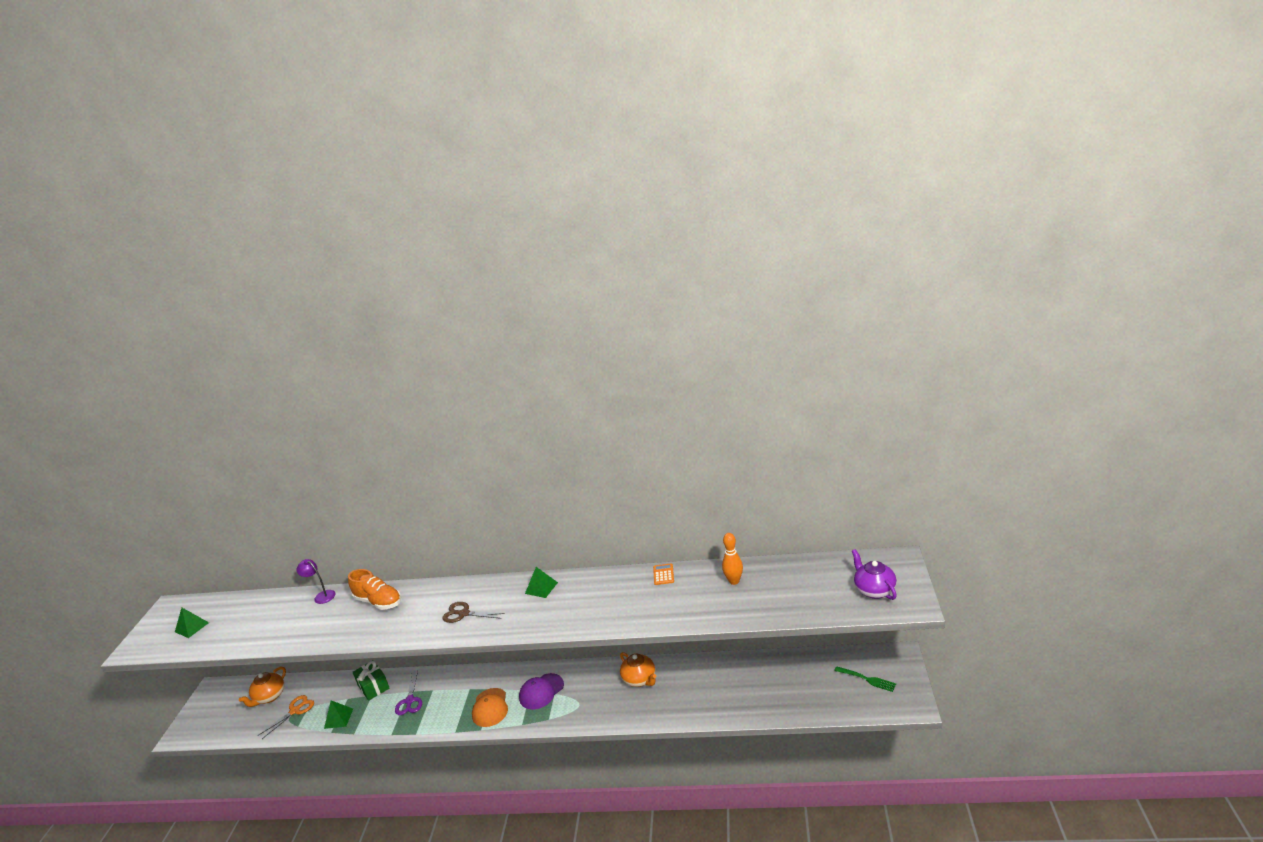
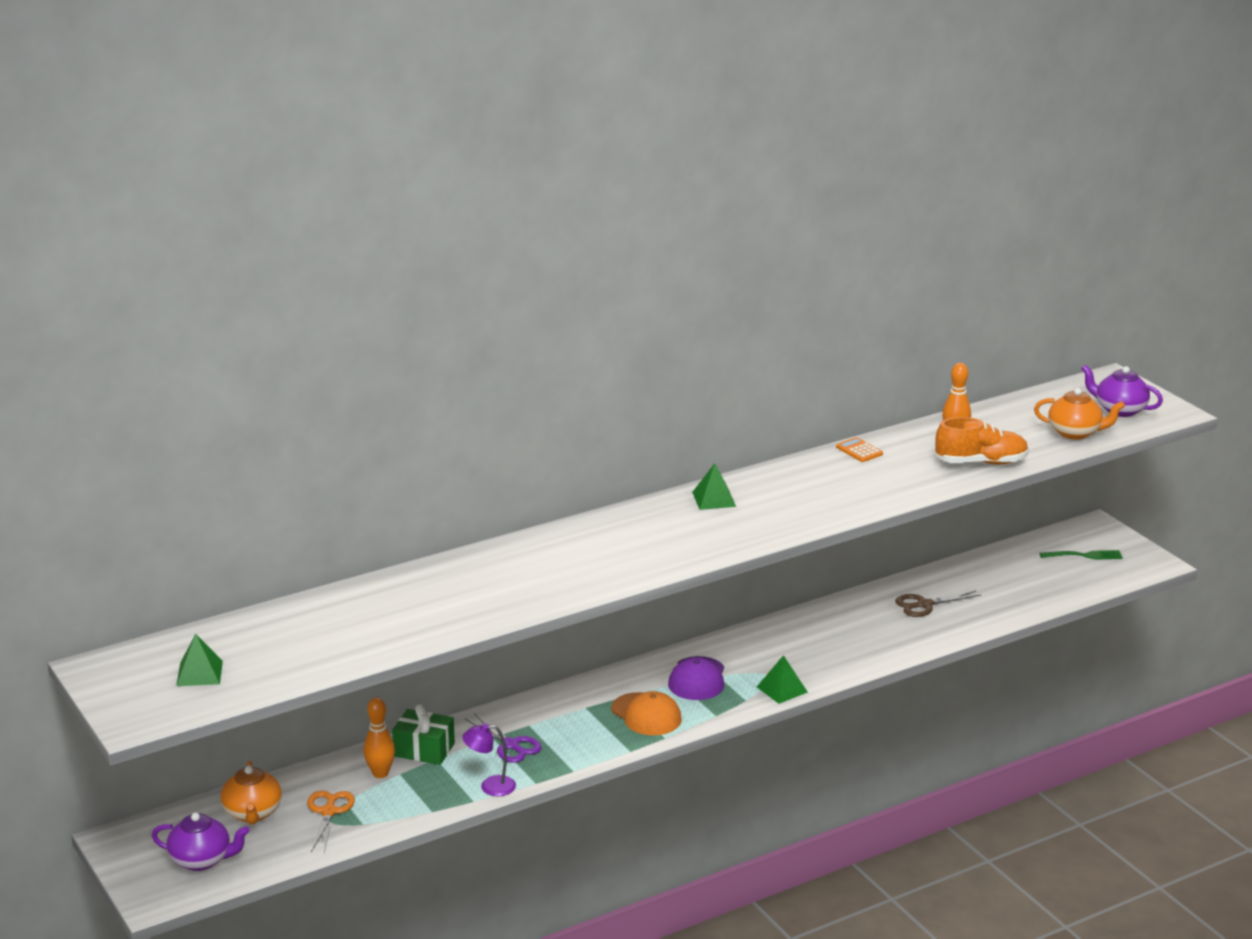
camera: 40 degrees left, 0 degrees up
purple lamp [296,559,335,604] -> purple lamp moved to [462,723,516,796]
green pyramid [324,700,353,729] -> green pyramid moved to [757,655,808,704]
orange shoe [348,569,401,610] -> orange shoe moved to [935,417,1029,464]
brown scissors [442,602,505,623] -> brown scissors moved to [895,590,981,617]
orange teapot [620,652,656,687] -> orange teapot moved to [1034,388,1125,440]
none -> purple teapot [152,813,250,871]
none -> orange bowling pin [363,697,395,778]

